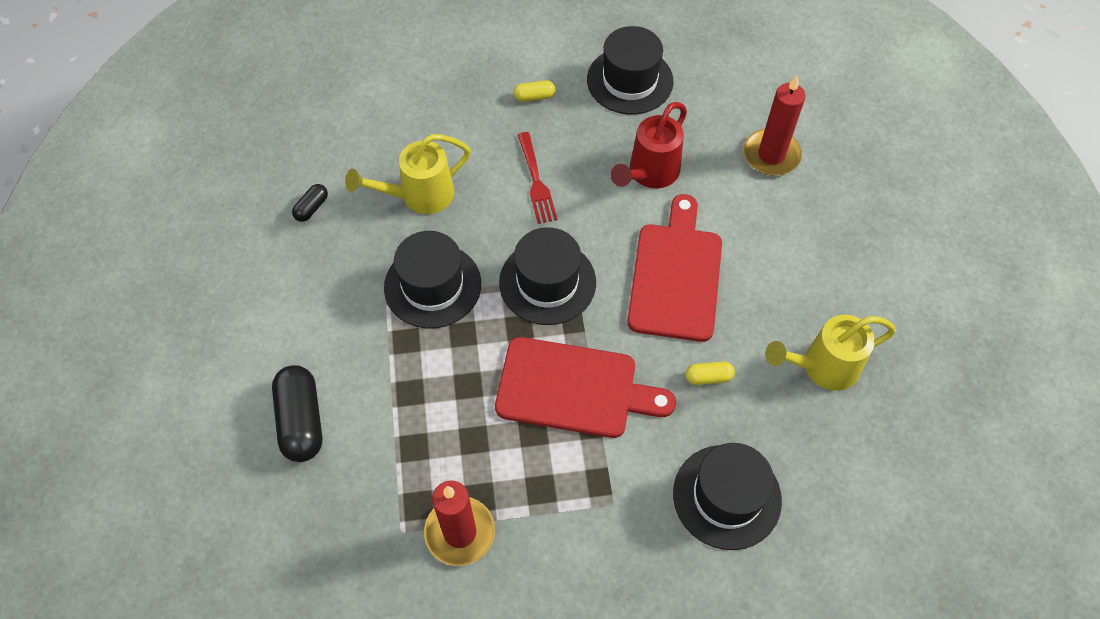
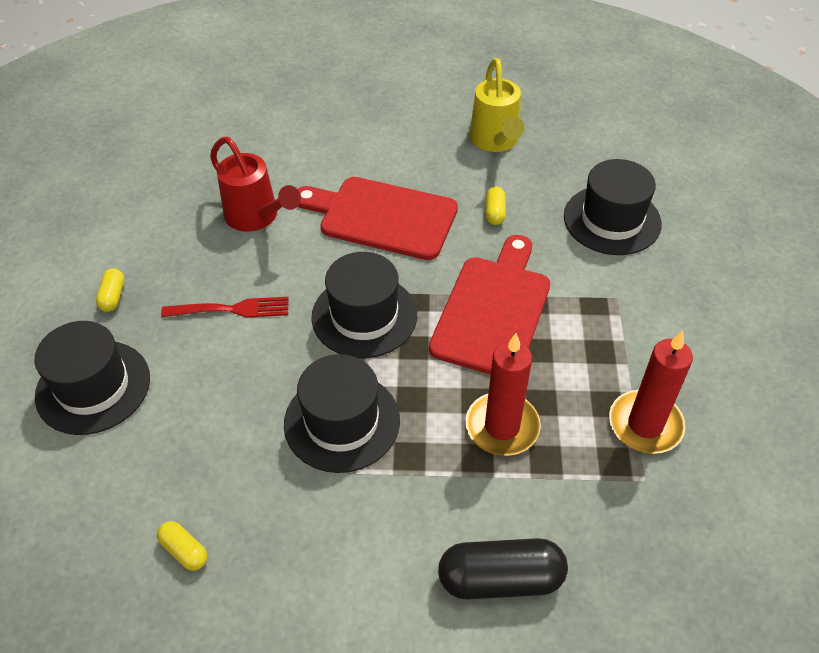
camera: 80 degrees left, 10 degrees down
black capsule [292,184,328,222] -> yellow capsule [157,521,208,571]
yellow watering can [345,134,471,214] -> none
black hat [587,26,674,115] -> black hat moved to [34,321,150,435]
red candle [744,75,806,176] -> red candle moved to [465,333,541,456]

